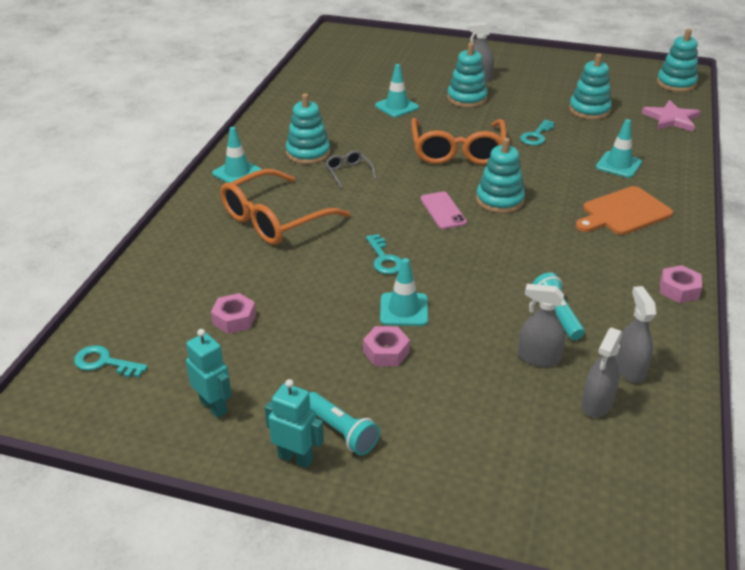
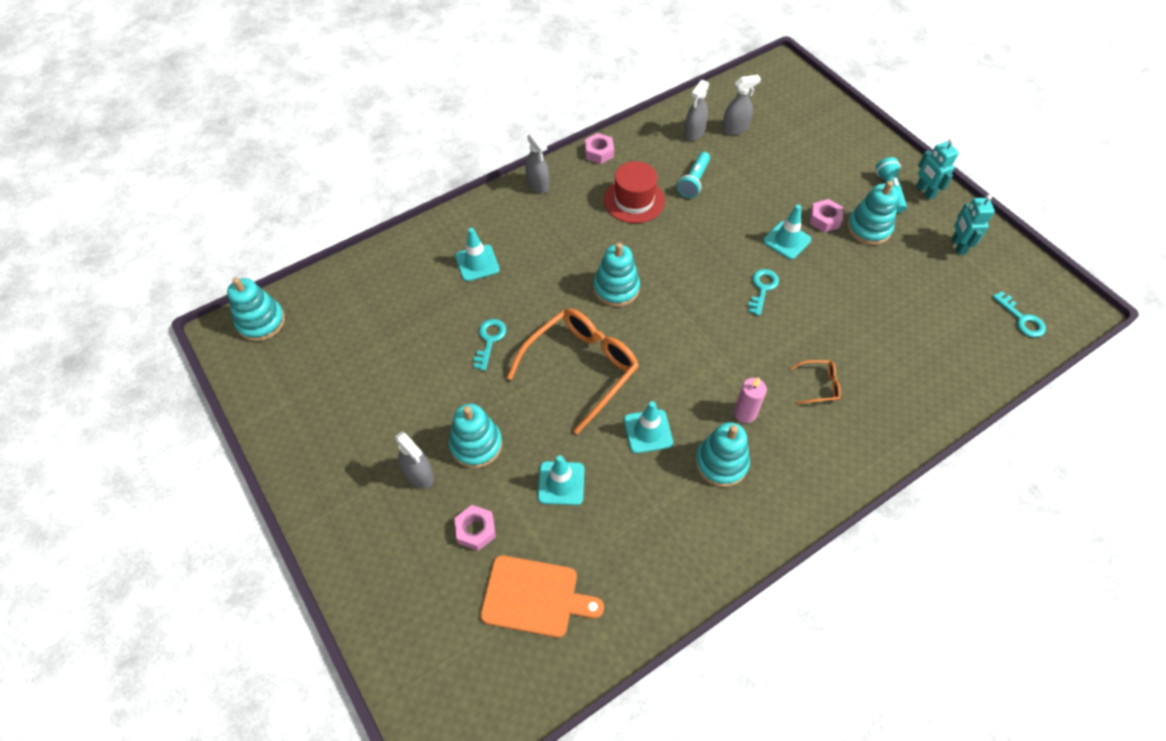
camera: 140 degrees left, 20 degrees up
pink nut [211,293,256,334] -> pink nut moved to [454,505,496,551]
turquoise traffic cone [212,127,262,186] -> turquoise traffic cone moved to [624,401,673,453]
orange glasses [221,169,350,245] -> orange glasses [790,360,841,404], size x0.44
grey glasses [325,150,376,188] -> none
pink phone [420,192,467,229] -> none
grey spray bottle [518,284,565,367] -> grey spray bottle moved to [525,132,549,194]
turquoise key [520,120,555,145] -> turquoise key turned 60 degrees counterclockwise [473,319,506,371]
turquoise stacking toy [569,53,612,120] -> turquoise stacking toy moved to [847,181,898,245]
orange cutting board [576,186,673,235] -> orange cutting board moved to [480,555,604,638]
pink star [642,100,701,132] -> none
none -> red hat [604,161,665,223]
none -> pink candle [734,377,767,423]

